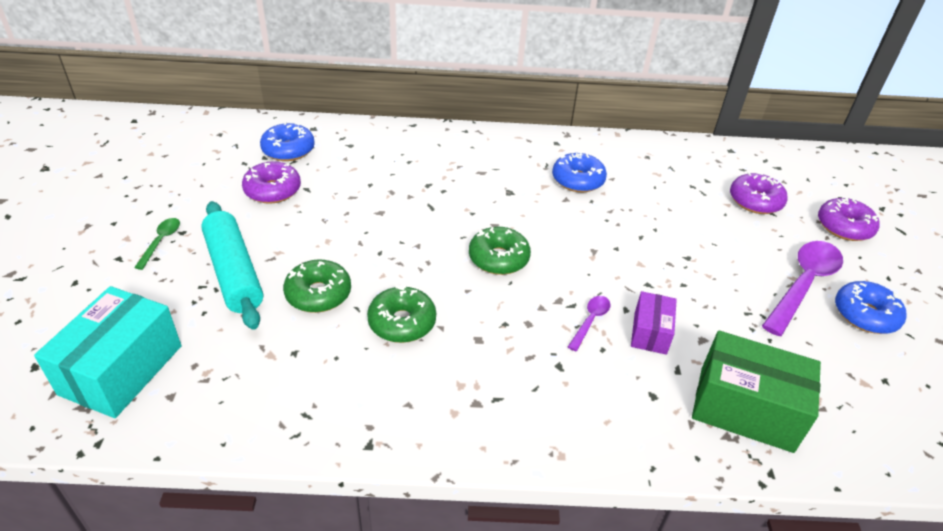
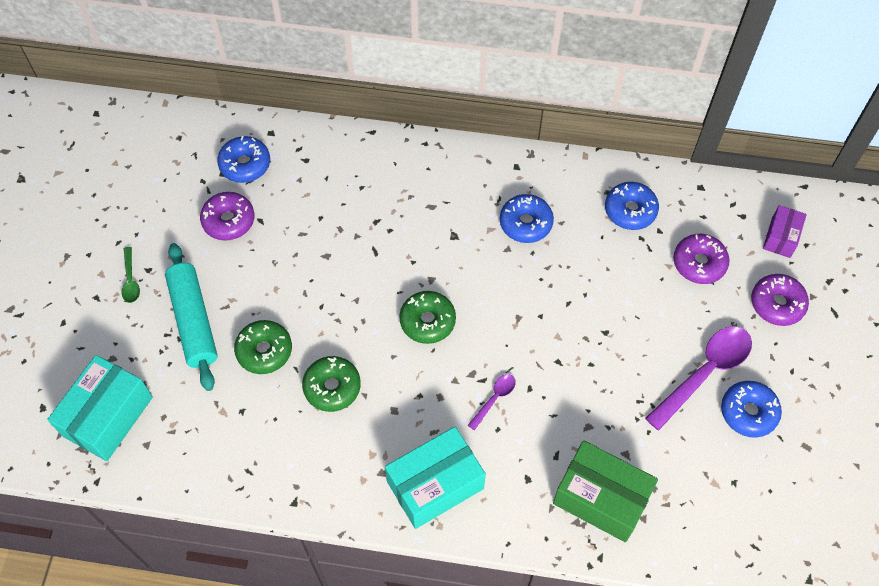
camera: 10 degrees right, 20 degrees up
green spoon [134,218,180,270] -> green spoon turned 150 degrees clockwise [121,247,140,303]
purple box [631,291,677,355] -> purple box moved to [763,205,807,258]
none -> turquoise box [385,427,486,529]
none -> blue donut [605,182,659,230]

